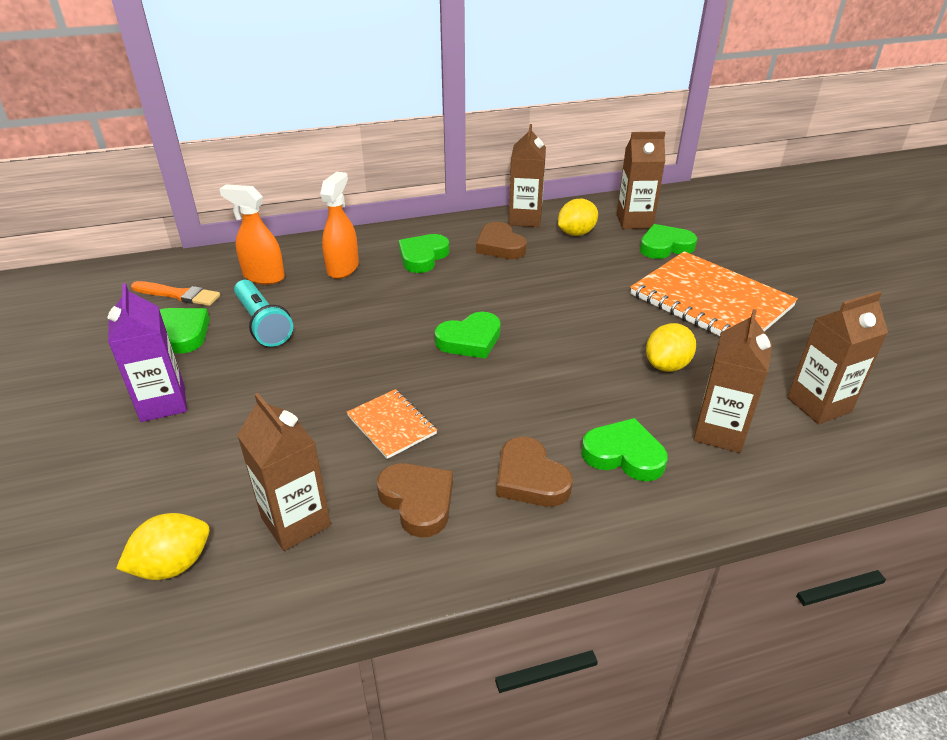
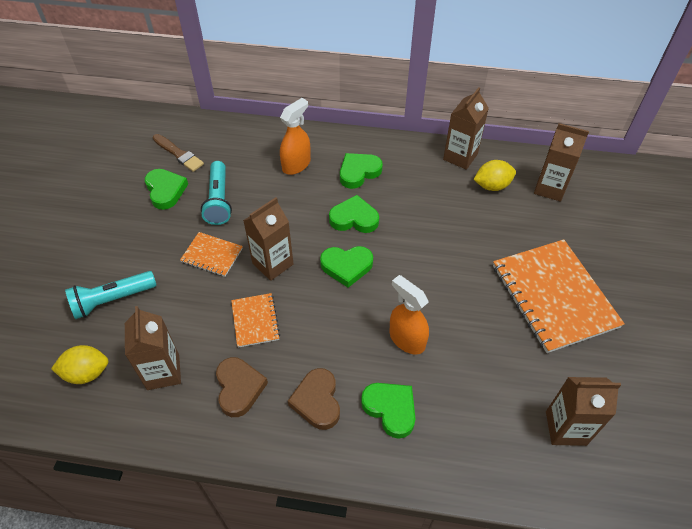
camera: 25 degrees right, 15 degrees up
purple carton [107,283,187,422] -> none
orange brush [131,281,220,306] -> brown brush [153,134,204,172]
orange spray bottle [220,184,285,285] -> orange spray bottle moved to [390,275,429,354]
brown heart [476,222,527,259] -> none
green heart [640,224,697,259] -> green heart moved to [329,195,379,233]
yellow lemon [646,323,696,372] -> none
brown carton [693,309,772,453] -> brown carton moved to [243,197,293,281]
none -> turquoise flashlight [65,271,157,319]
none -> orange notebook [180,232,243,277]

